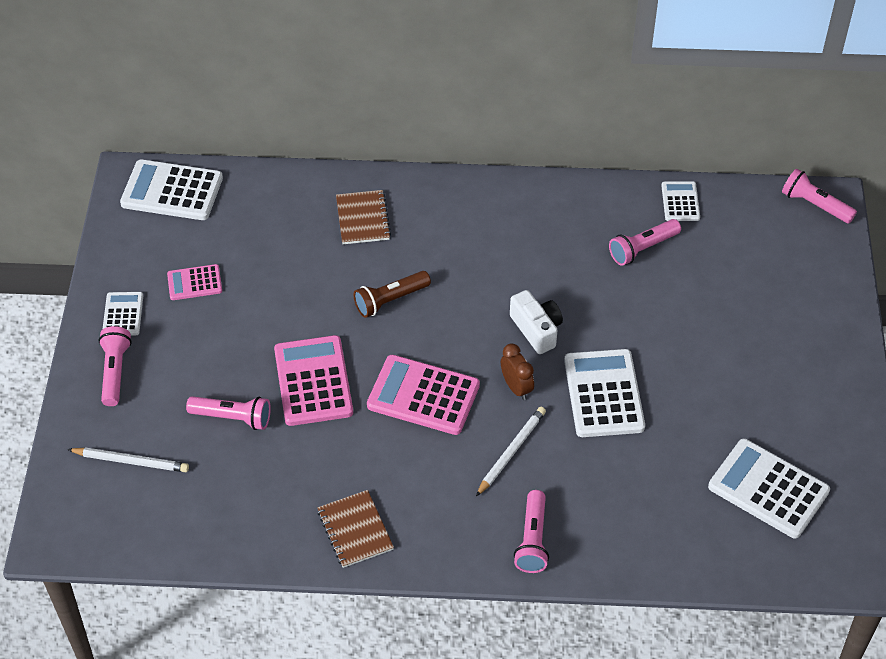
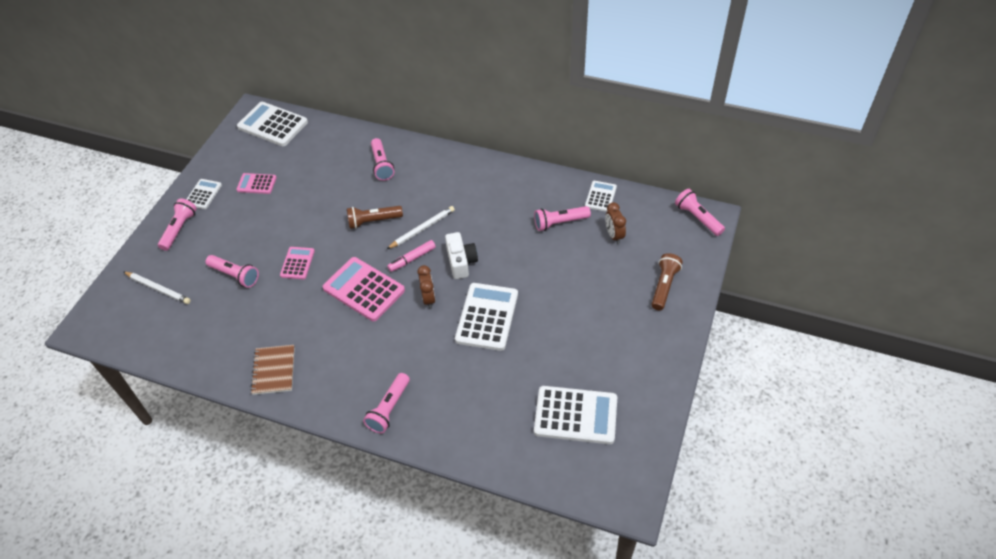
camera: 20 degrees right, 0 degrees up
pink calculator [274,335,353,426] -> pink calculator [280,247,315,279], size x0.55
brown notebook [336,190,391,244] -> pink flashlight [371,138,394,181]
white pencil [476,407,546,496] -> white pencil moved to [387,206,455,249]
white calculator [708,439,830,538] -> white calculator turned 135 degrees clockwise [534,386,617,444]
none -> pink marker [387,240,436,272]
none -> brown clock [605,202,626,244]
none -> brown flashlight [651,253,683,310]

